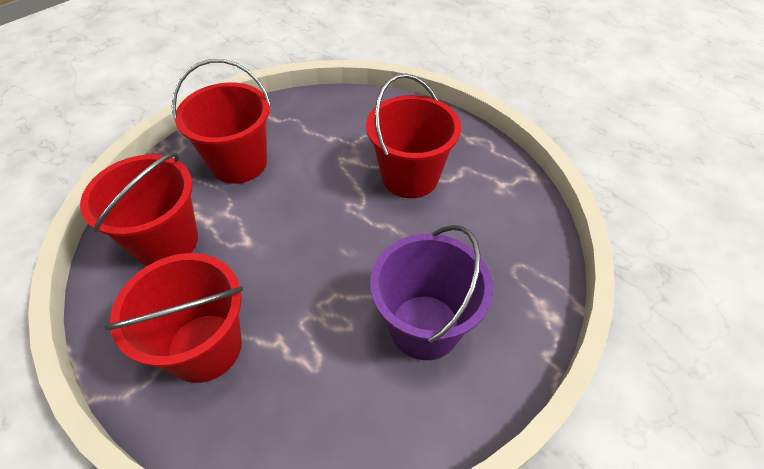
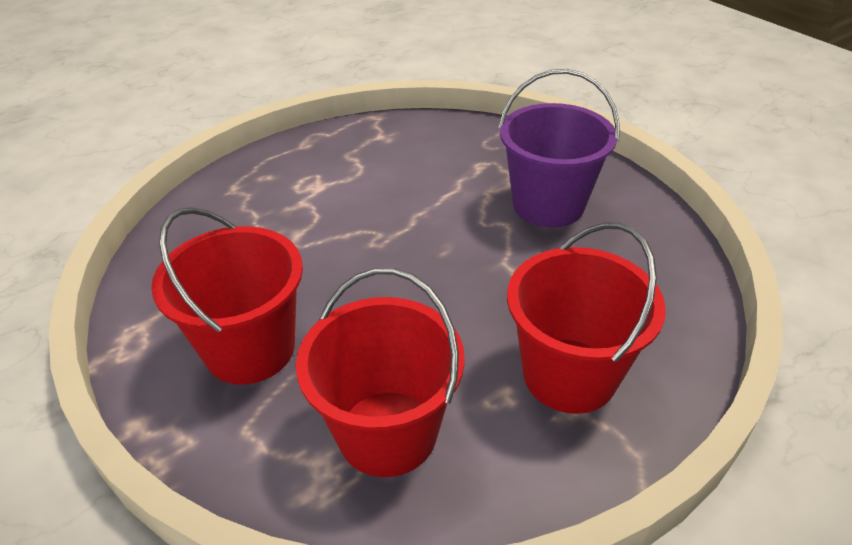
camera: 80 degrees left, 10 degrees down
red bucket [366,73,461,198] -> none

